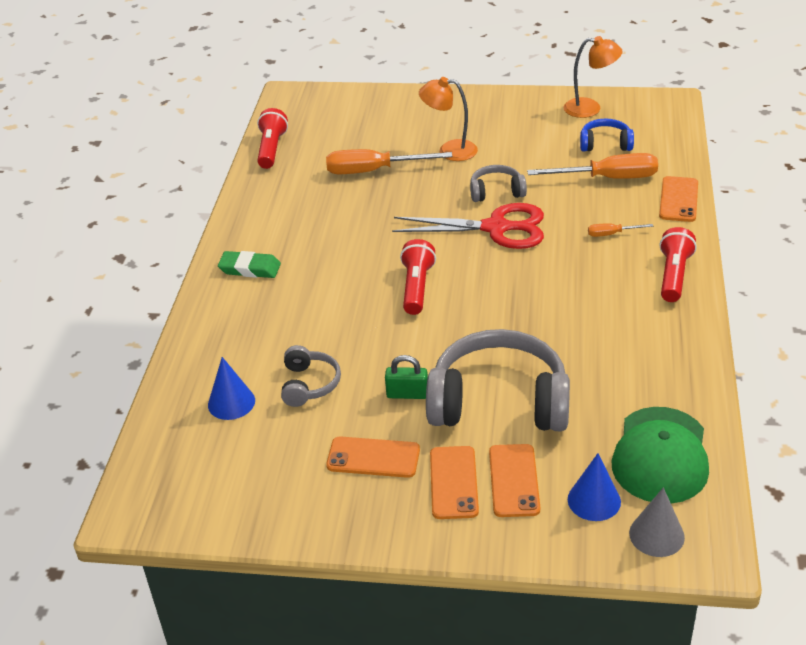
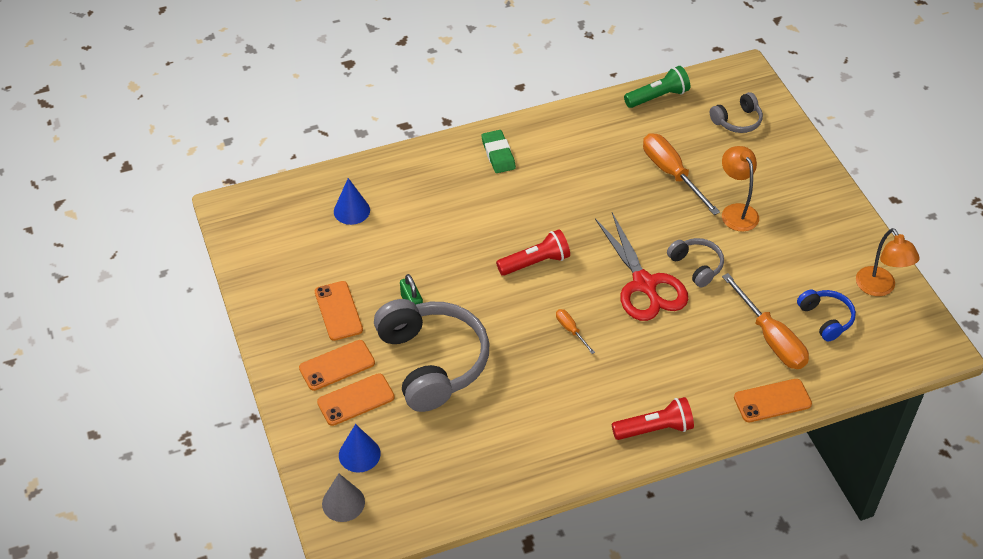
camera: 60 degrees right, 10 degrees up
red flashlight [257,108,288,169] -> green flashlight [624,66,690,108]
grey headphones [281,345,341,407] -> grey headphones moved to [710,92,763,133]
orange screwdriver [588,223,653,237] -> orange screwdriver moved to [556,309,595,354]
green cap [612,407,709,503] -> none

